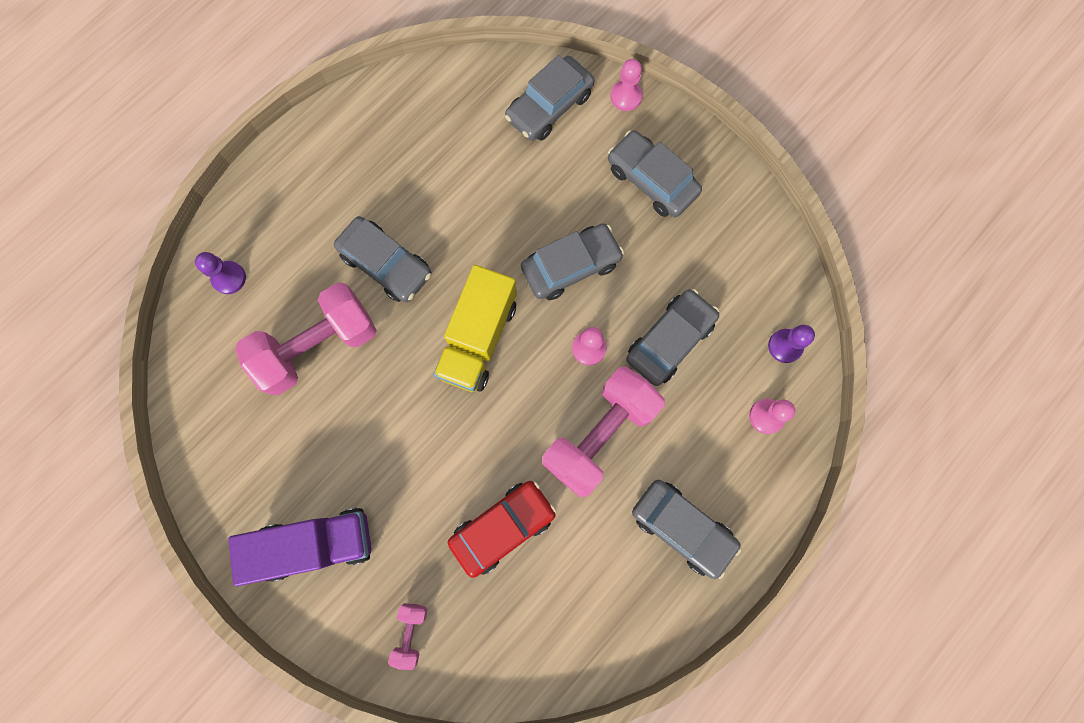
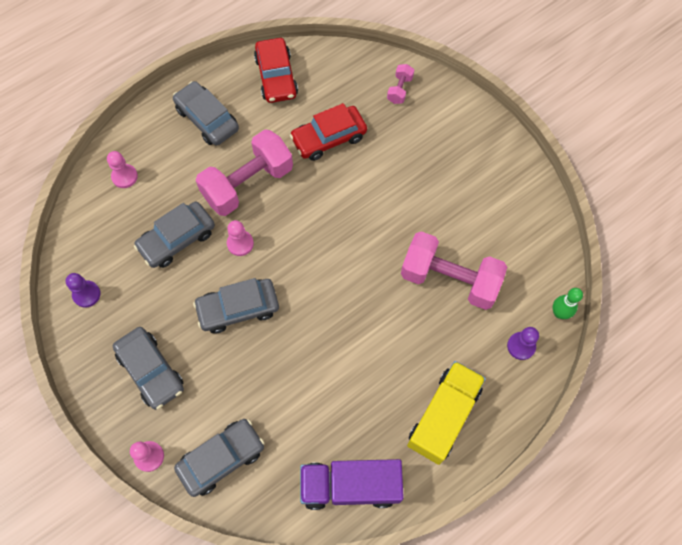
camera: 170 degrees left, 10 degrees down
purple truck [228,508,371,586] -> purple truck moved to [300,459,404,510]
pink dumbbell [236,283,377,395] -> pink dumbbell turned 45 degrees clockwise [401,231,507,310]
grey car [334,216,432,302] -> none
yellow truck [433,265,517,392] -> yellow truck moved to [407,361,486,465]
purple pawn [768,325,815,363] -> purple pawn moved to [65,273,101,308]
none -> red car [254,38,298,103]
none -> green bowling pin [553,288,583,319]

